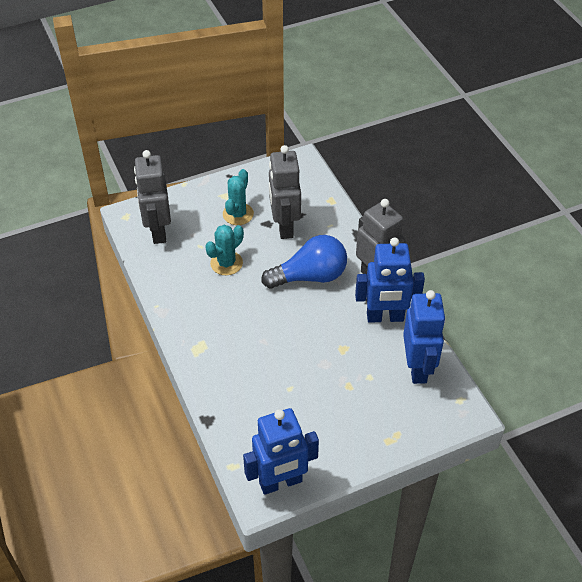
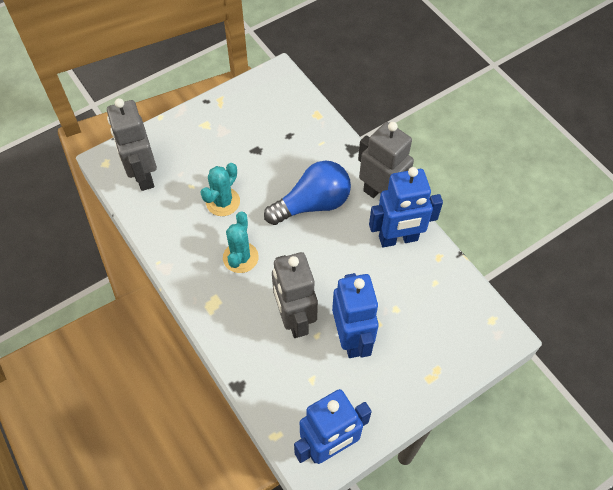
camera: 10 degrees left, 10 degrees up
turquoise cactus [223,169,254,225] -> turquoise cactus moved to [223,212,259,273]
grey robot [269,145,301,239] -> grey robot moved to [272,252,318,338]
blue robot [403,290,446,384] -> blue robot moved to [332,273,379,358]

